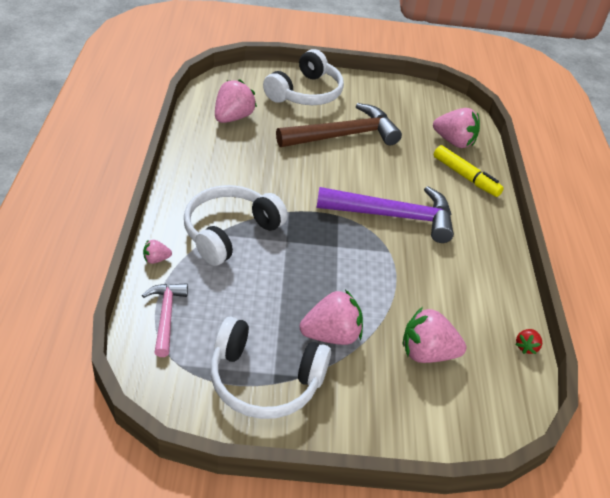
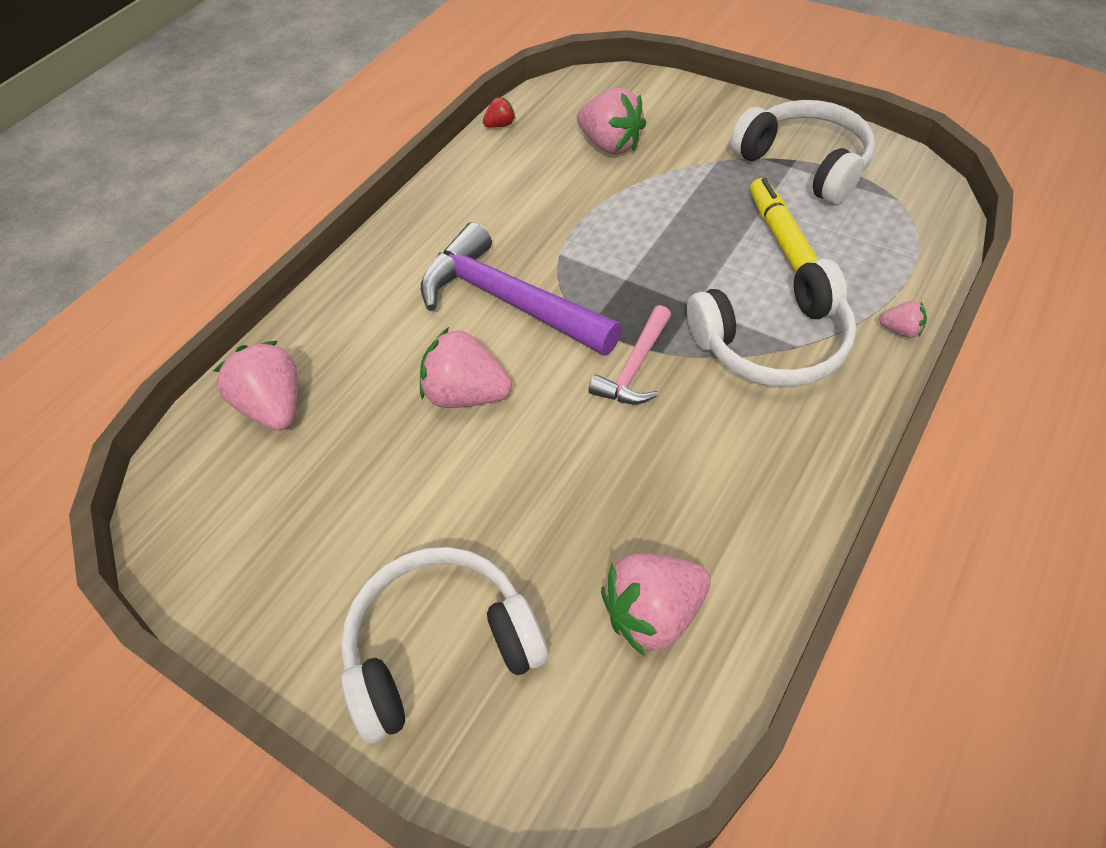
camera: 140 degrees left, 10 degrees up
pink hammer [142,283,188,357] -> pink hammer moved to [589,305,671,404]
brown hammer [276,103,402,147] -> none
pink strawberry [300,290,363,345] -> pink strawberry moved to [420,327,512,408]
yellow marker [434,145,504,197] -> yellow marker moved to [750,178,818,273]

